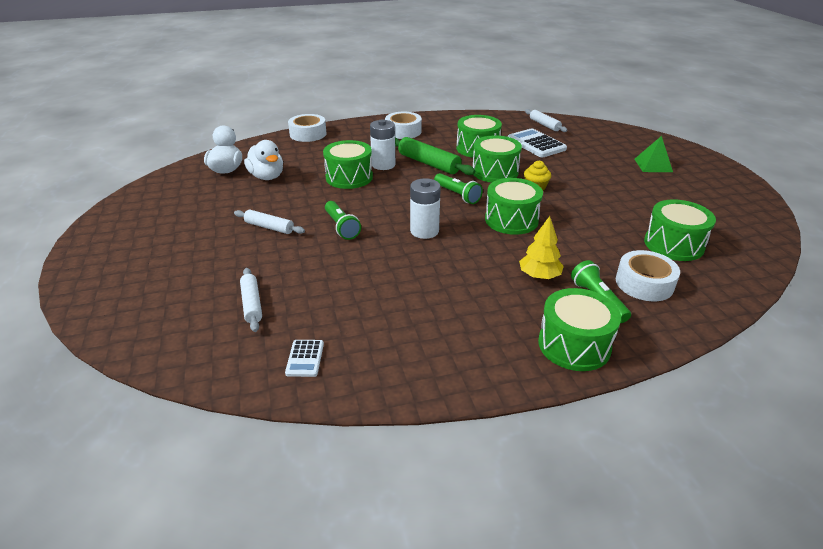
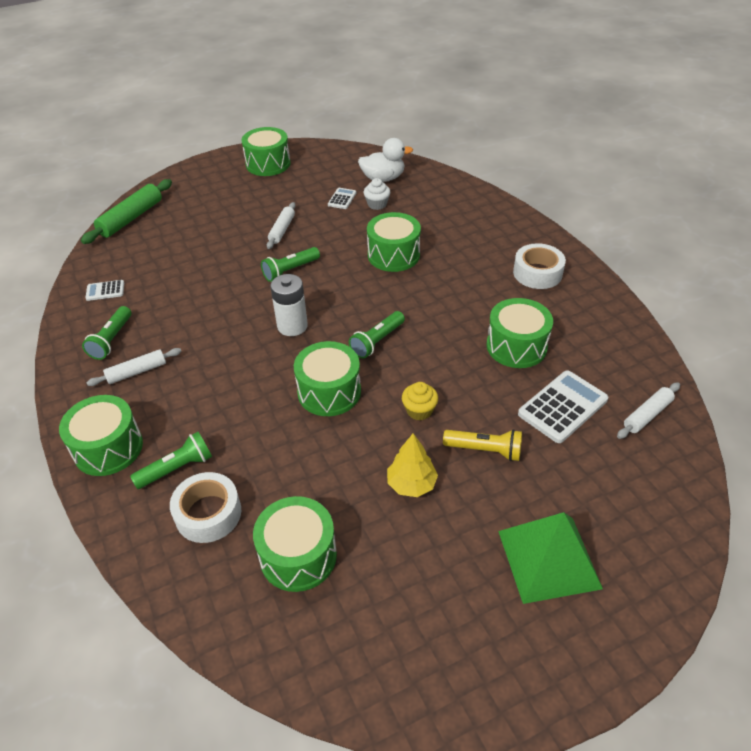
camera: 80 degrees right, 10 degrees up
white rolling pin [240,268,262,332] -> white rolling pin moved to [86,348,182,386]
white duck [244,140,283,180] -> white cupcake [364,178,390,210]
white tape [288,114,327,142] -> none
white battery [370,119,395,170] -> none
green rolling pin [395,137,475,175] -> green rolling pin moved to [81,179,172,244]
green drum [473,135,522,183] -> green drum moved to [242,127,290,176]
yellow tree [519,216,564,279] -> yellow tree moved to [387,433,438,497]
green pyramid [634,136,673,172] -> green pyramid [498,512,603,604], size x1.59
none -> green flashlight [82,306,131,360]
none -> white calculator [328,188,356,209]
none -> yellow flashlight [443,429,522,461]

